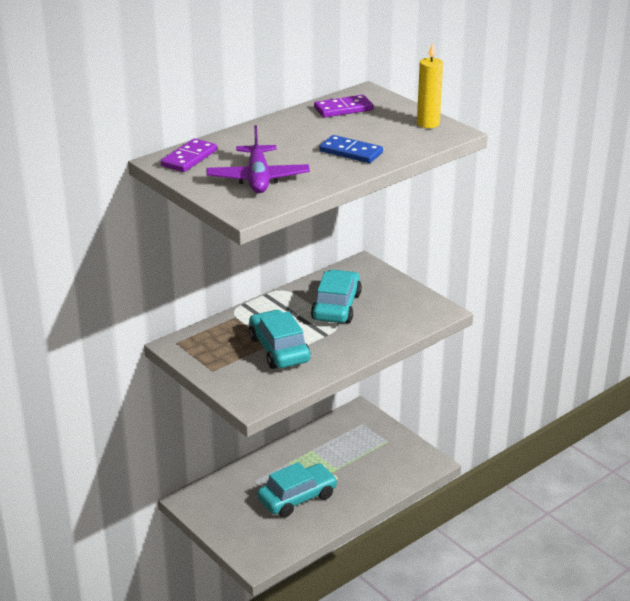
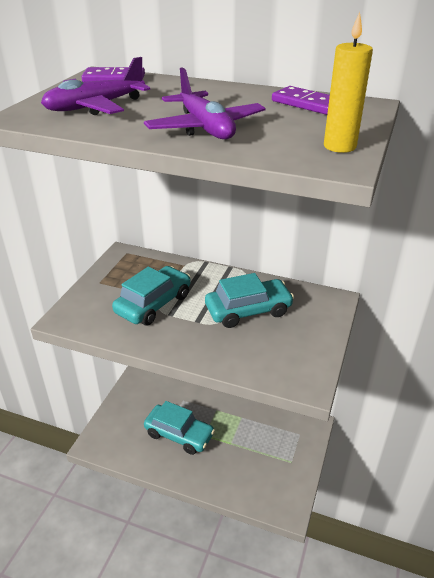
camera: 60 degrees right, 5 degrees up
blue domino [319,135,383,163] -> purple plane [144,67,266,139]

